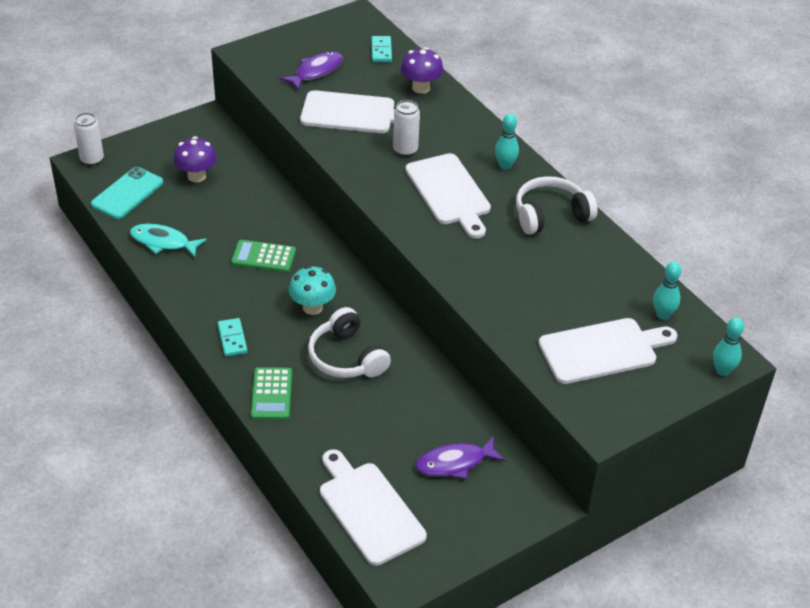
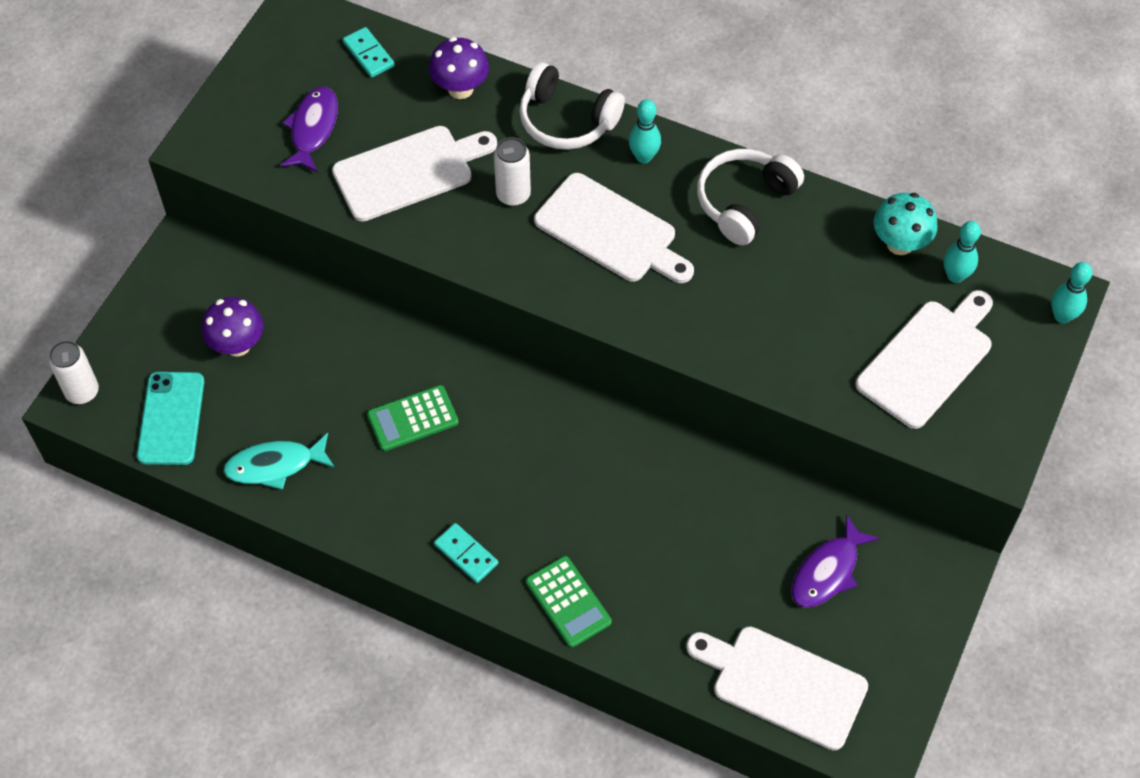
camera: 30 degrees left, 15 degrees up
turquoise mushroom [289,266,336,315] -> turquoise mushroom moved to [874,193,937,255]
white headphones [308,307,391,378] -> white headphones moved to [519,62,625,150]

